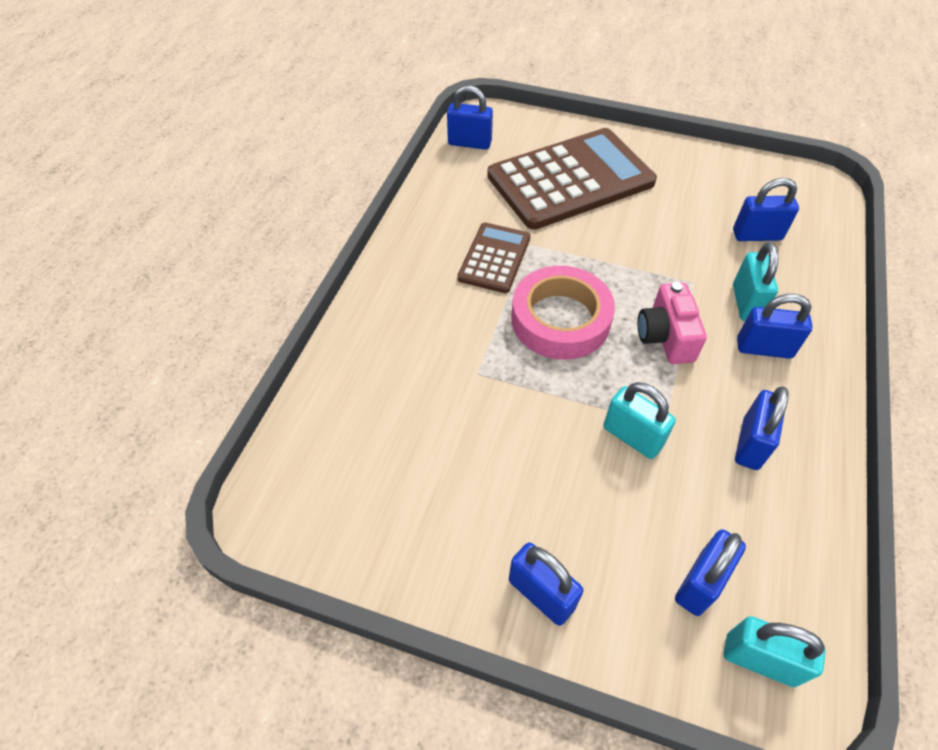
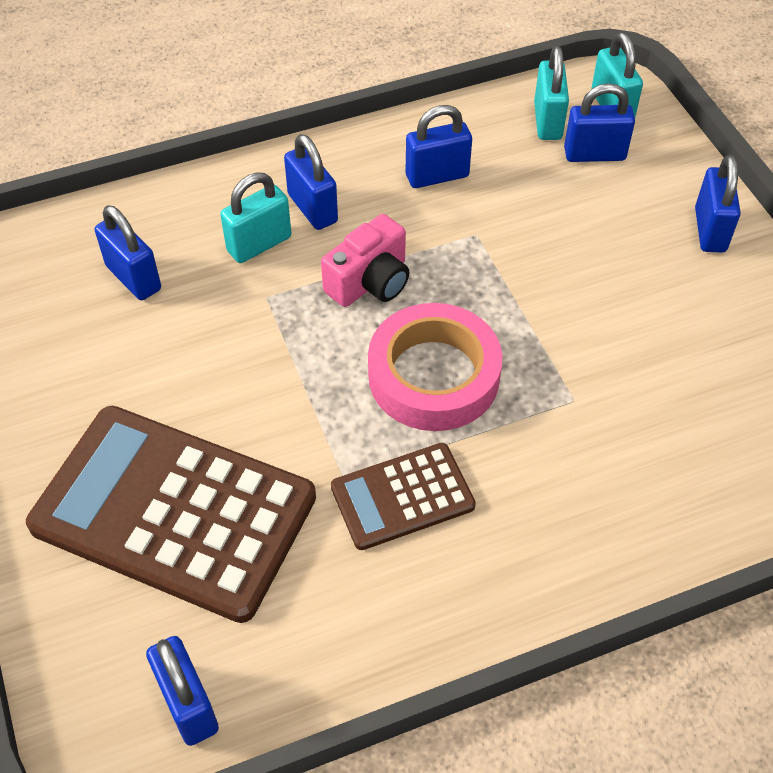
camera: 130 degrees left, 0 degrees up
turquoise padlock [603,382,676,459] -> turquoise padlock moved to [534,46,569,140]

